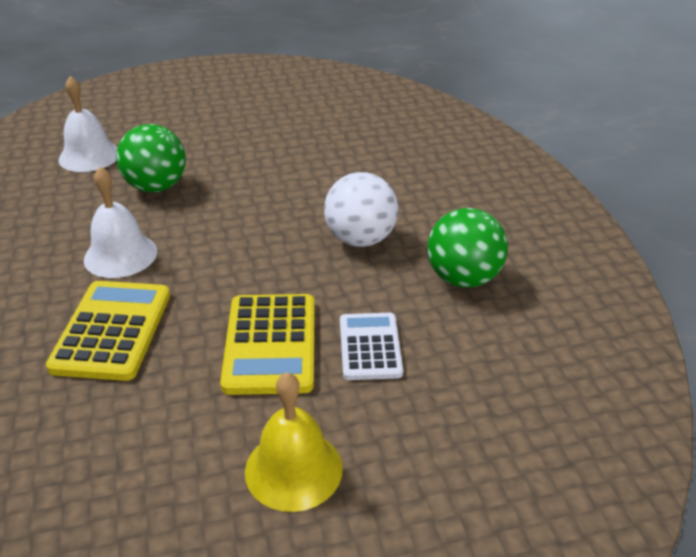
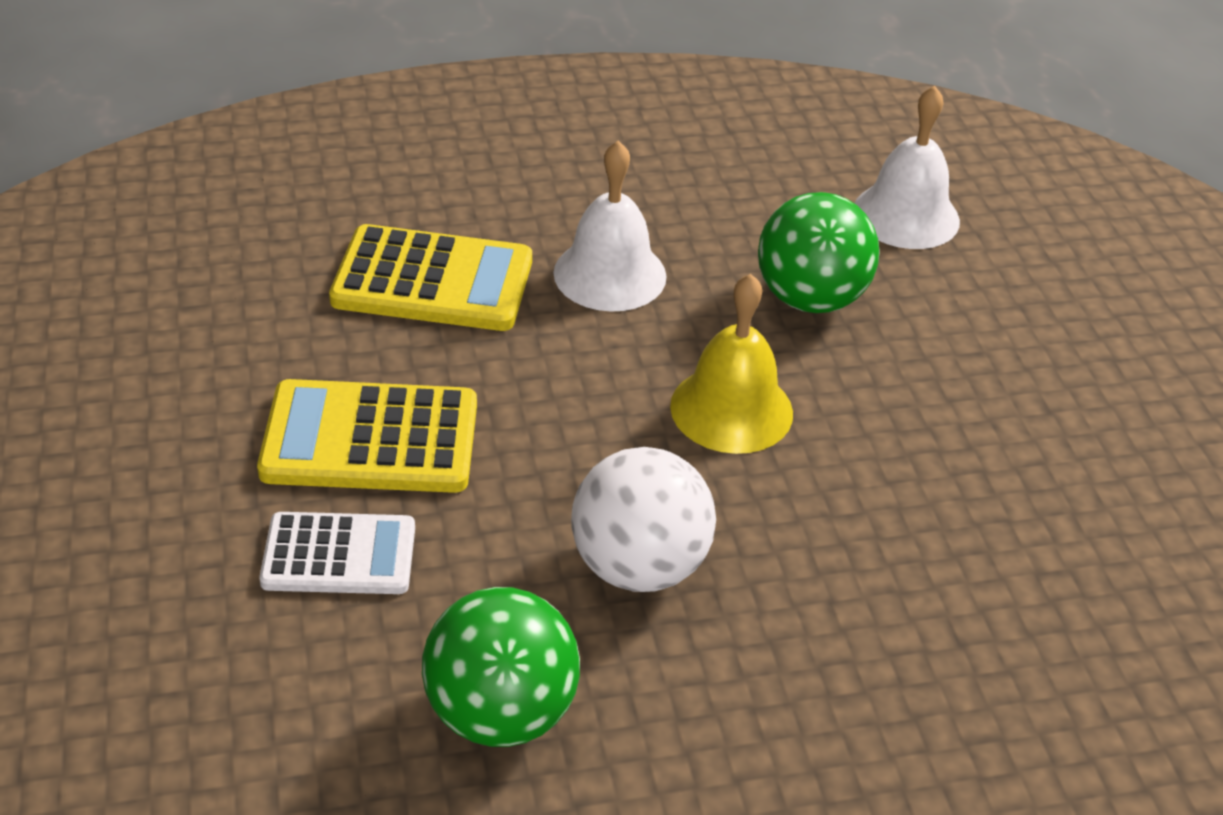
camera: 90 degrees right, 5 degrees up
yellow bell [245,372,343,512] -> yellow bell moved to [670,274,793,454]

